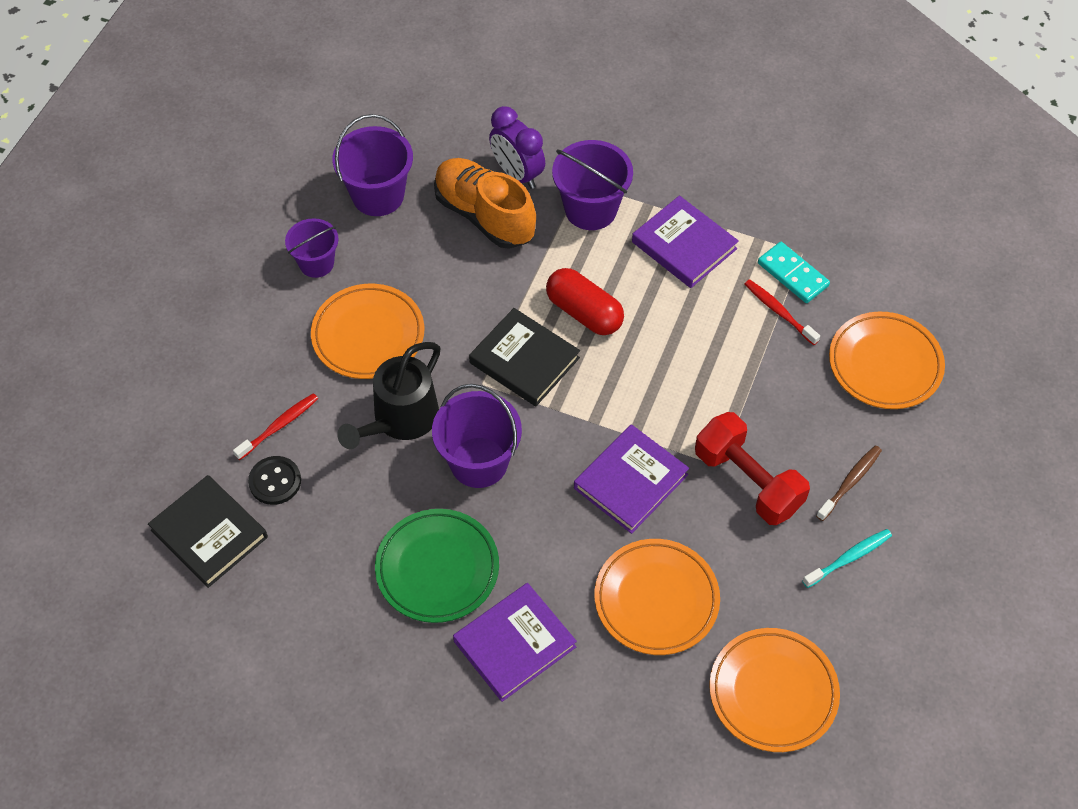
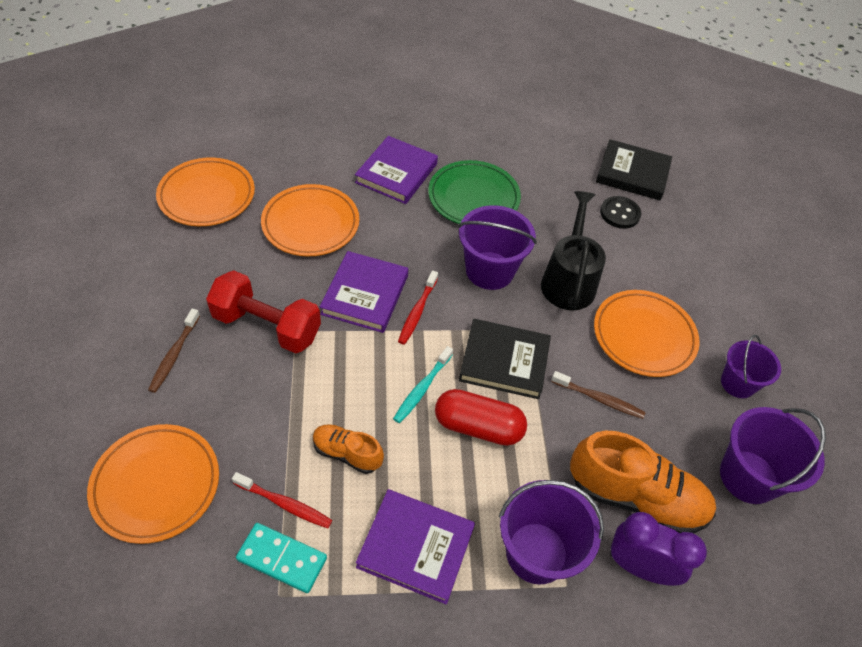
camera: 150 degrees right, 5 degrees down
red toothbrush [233,393,318,460] -> red toothbrush moved to [398,270,438,345]
turquoise toothbrush [803,529,892,588] -> turquoise toothbrush moved to [393,346,453,423]
none -> orange shoe [313,424,384,474]
none -> brown toothbrush [551,371,646,419]

